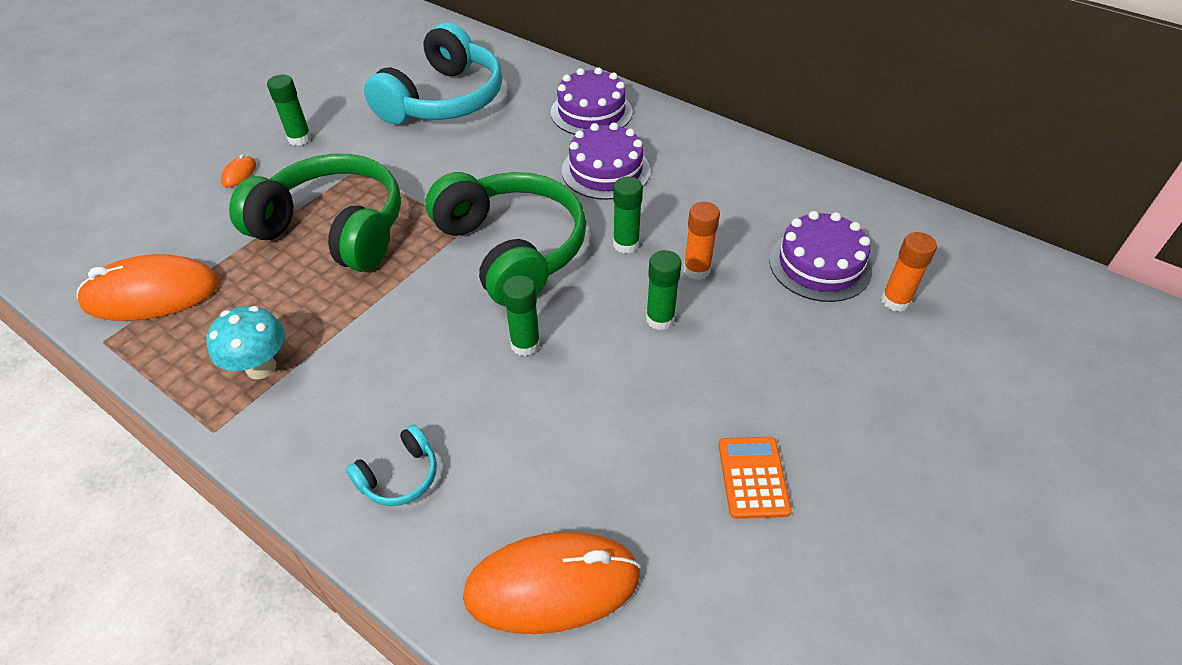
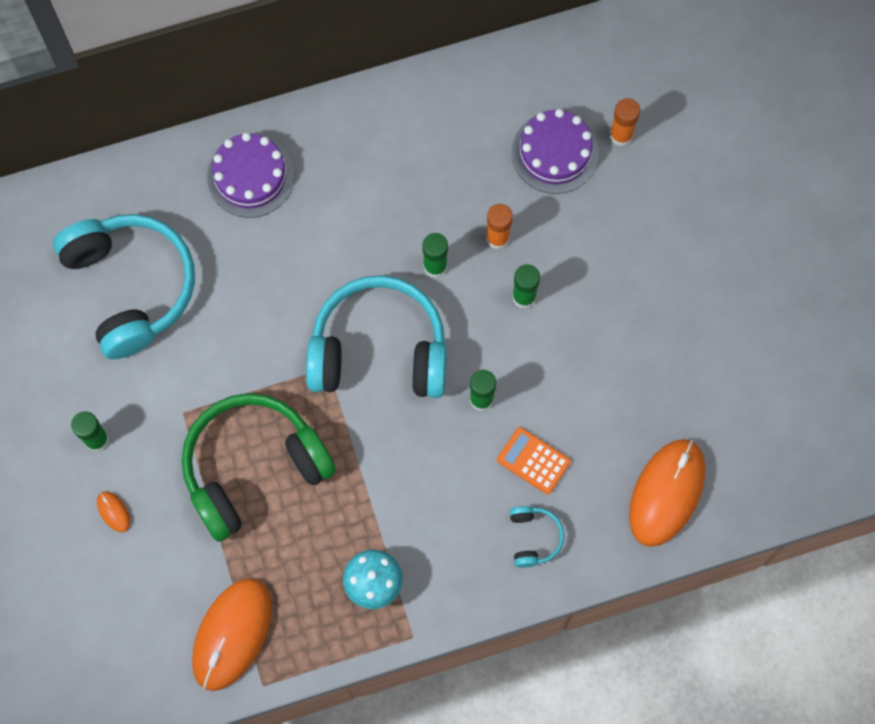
camera: 55 degrees left, 25 degrees up
green headphones [426,172,586,307] -> turquoise headphones [306,275,447,398]
purple cake [562,123,651,200] -> none
orange calculator [718,437,792,519] -> orange calculator moved to [497,427,571,494]

